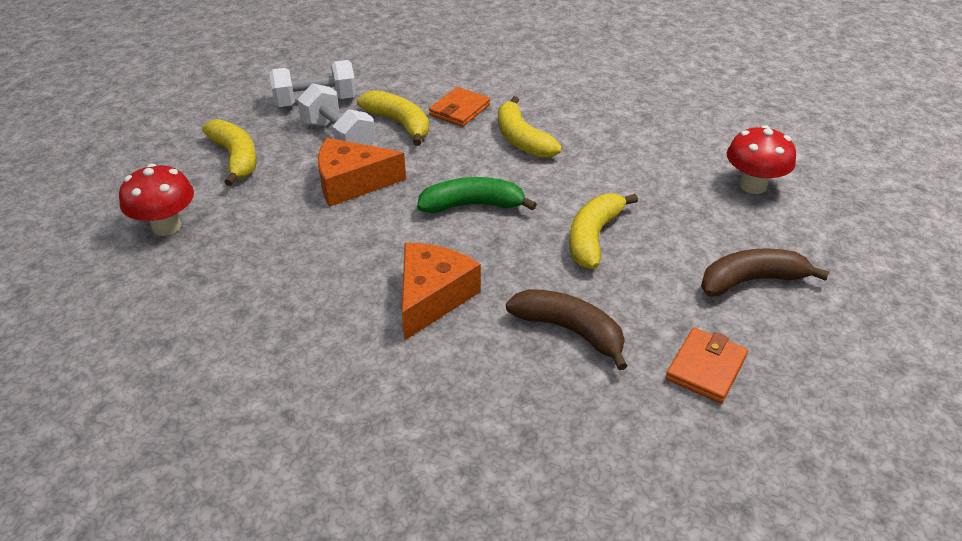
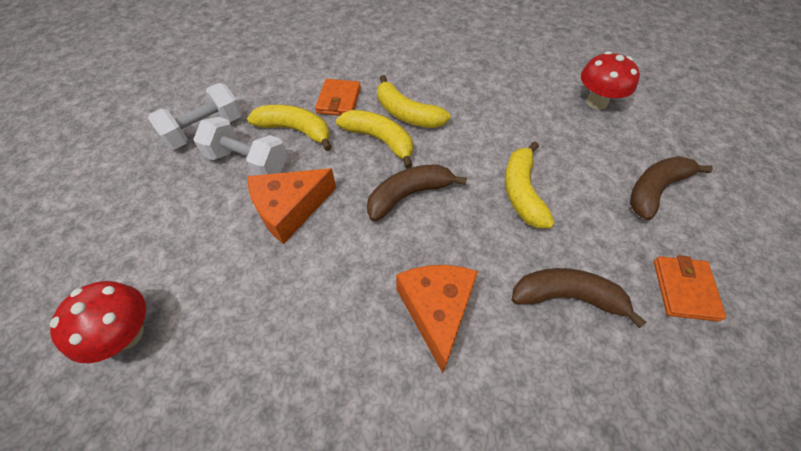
camera: 25 degrees left, 15 degrees up
yellow banana [202,119,257,186] -> yellow banana moved to [336,110,413,169]
green banana [417,177,537,213] -> brown banana [367,164,467,222]

